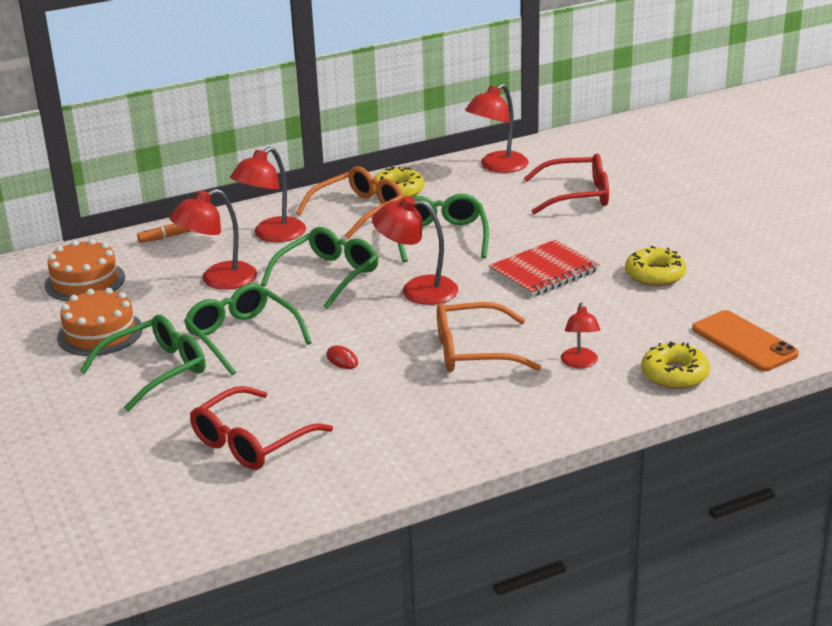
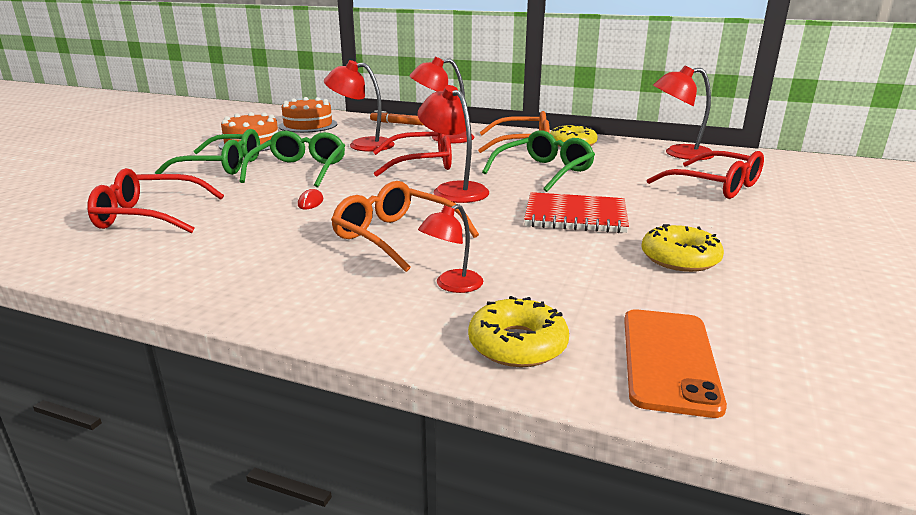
camera: 45 degrees right, 5 degrees down
green glasses [261,227,379,309] -> red glasses [373,132,452,177]

